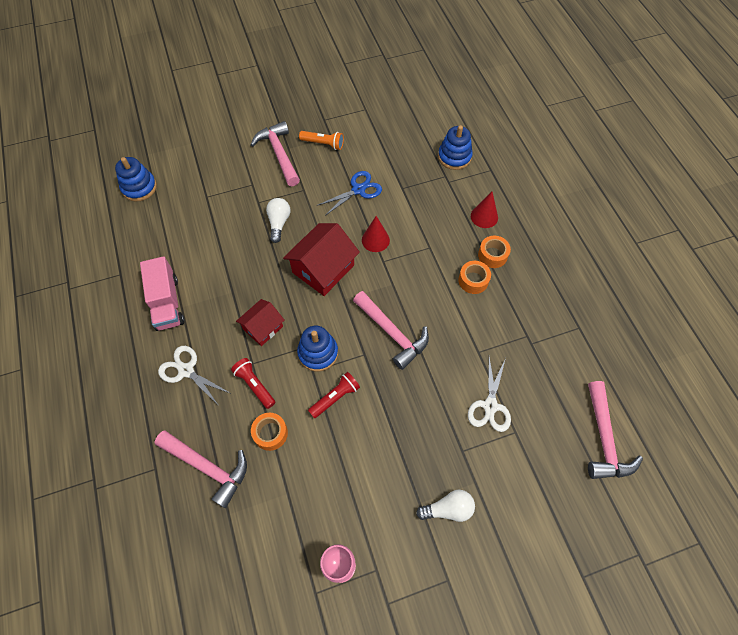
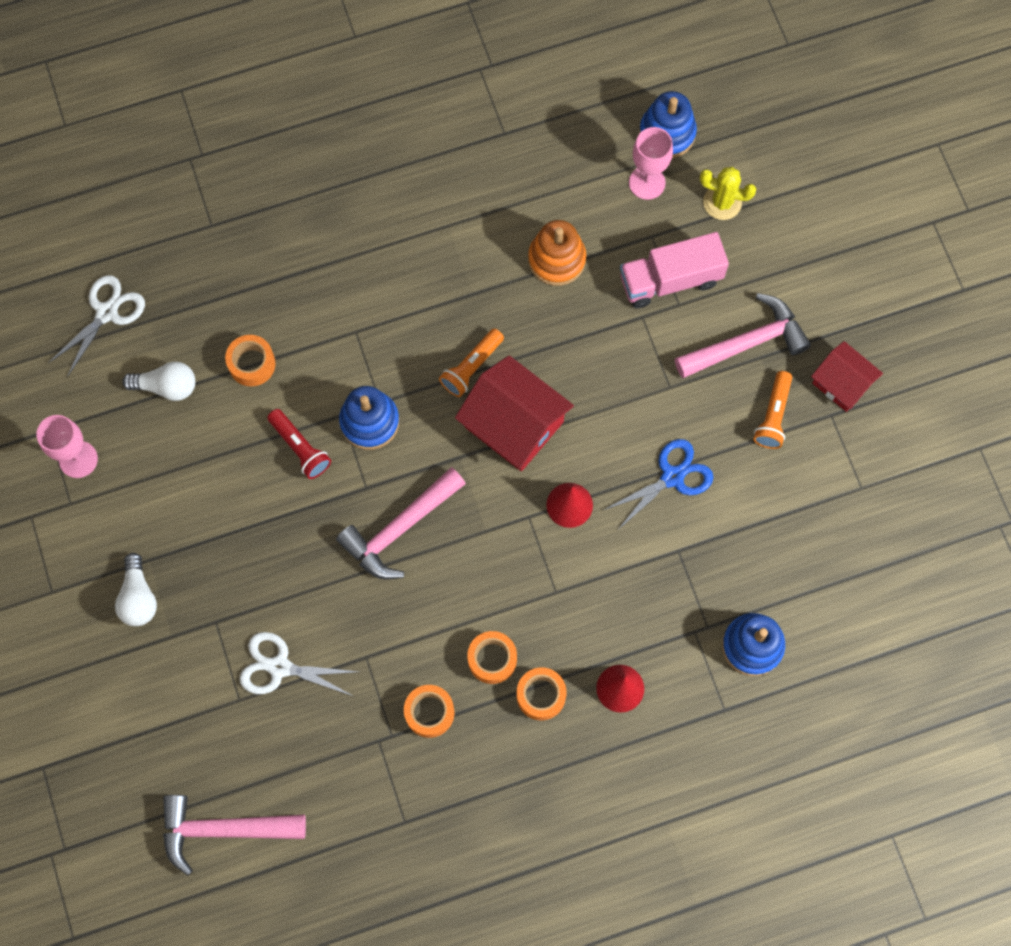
camera: 90 degrees right, 10 degrees up
pink truck [140,256,184,331] -> pink truck moved to [620,232,729,308]
pink hammer [154,431,247,508] -> none
white scissors [158,346,230,406] -> white scissors moved to [48,275,145,377]
red flashlight [231,358,275,409] -> none
red house [236,299,284,346] -> red house moved to [811,341,883,412]
white light bulb [266,198,291,243] -> white light bulb moved to [122,362,195,401]
blue scissors [318,171,382,216] -> blue scissors turned 90 degrees counterclockwise [604,439,714,530]
none -> orange tape [404,685,454,738]
none -> orange flashlight [439,328,504,397]
none -> orange stacking toy [528,220,586,286]
none -> pink goblet [629,127,673,200]
none -> yellow cactus [700,167,756,220]

